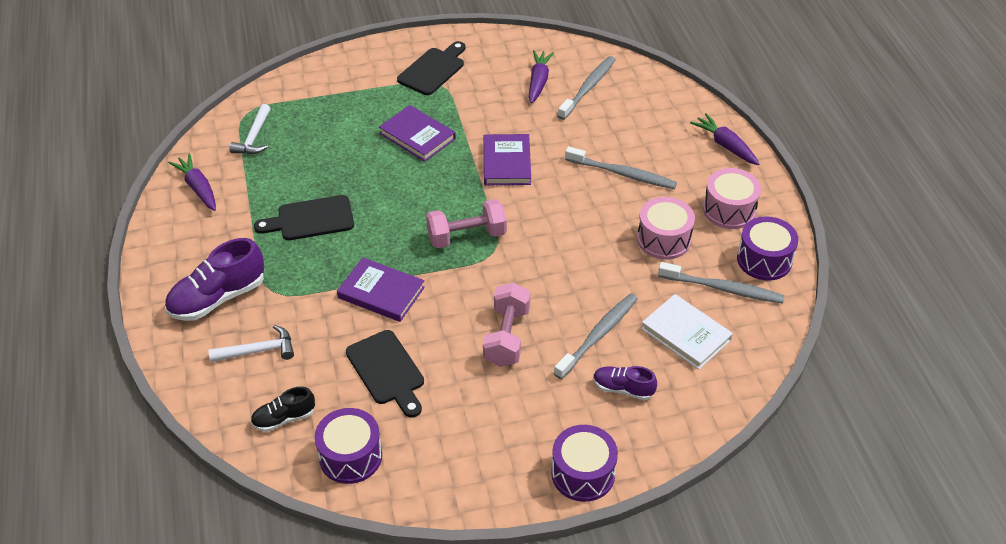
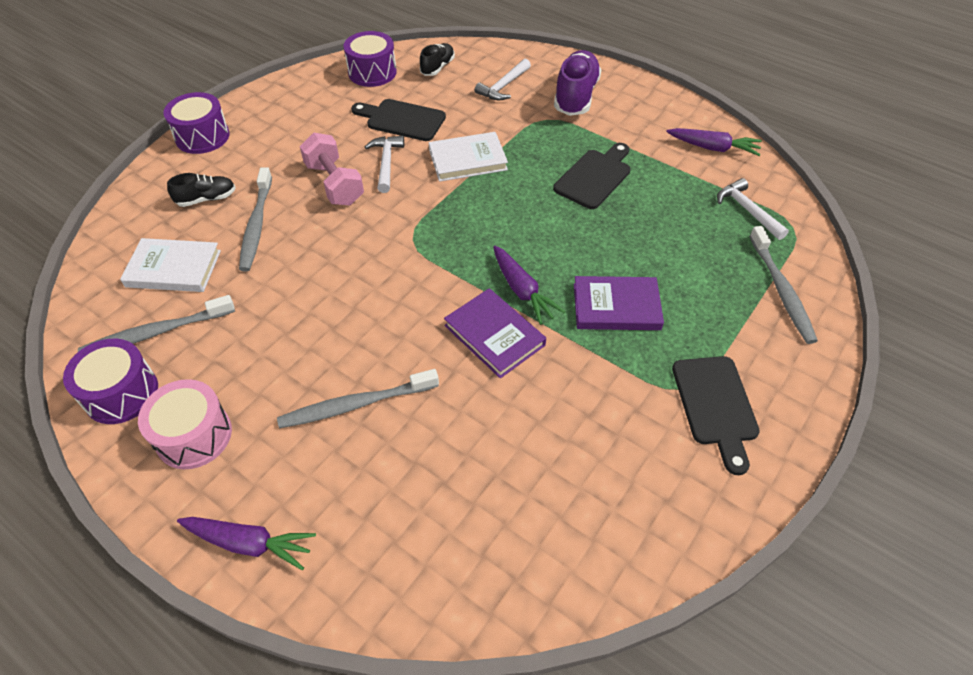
camera: 140 degrees right, 5 degrees up
purple book [337,257,425,322] -> white book [429,132,508,182]
pink dumbbell [426,199,507,248] -> none
purple carrot [529,50,554,103] -> purple carrot moved to [493,246,565,325]
grey toothbrush [558,56,616,120] -> grey toothbrush moved to [749,226,818,344]
purple shoe [593,366,657,400] -> black shoe [167,173,236,207]
pink drum [637,197,695,260] -> none
none -> white hammer [365,136,404,193]

